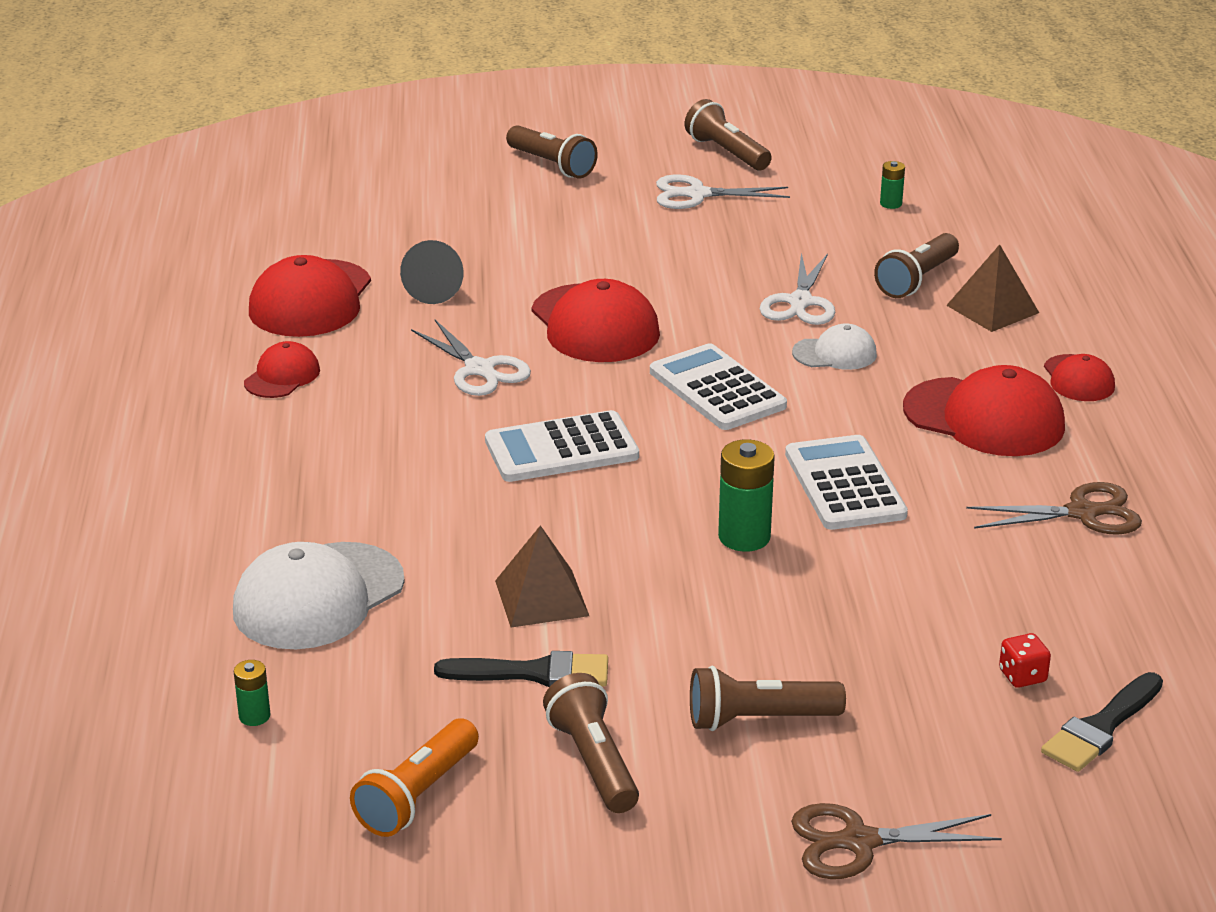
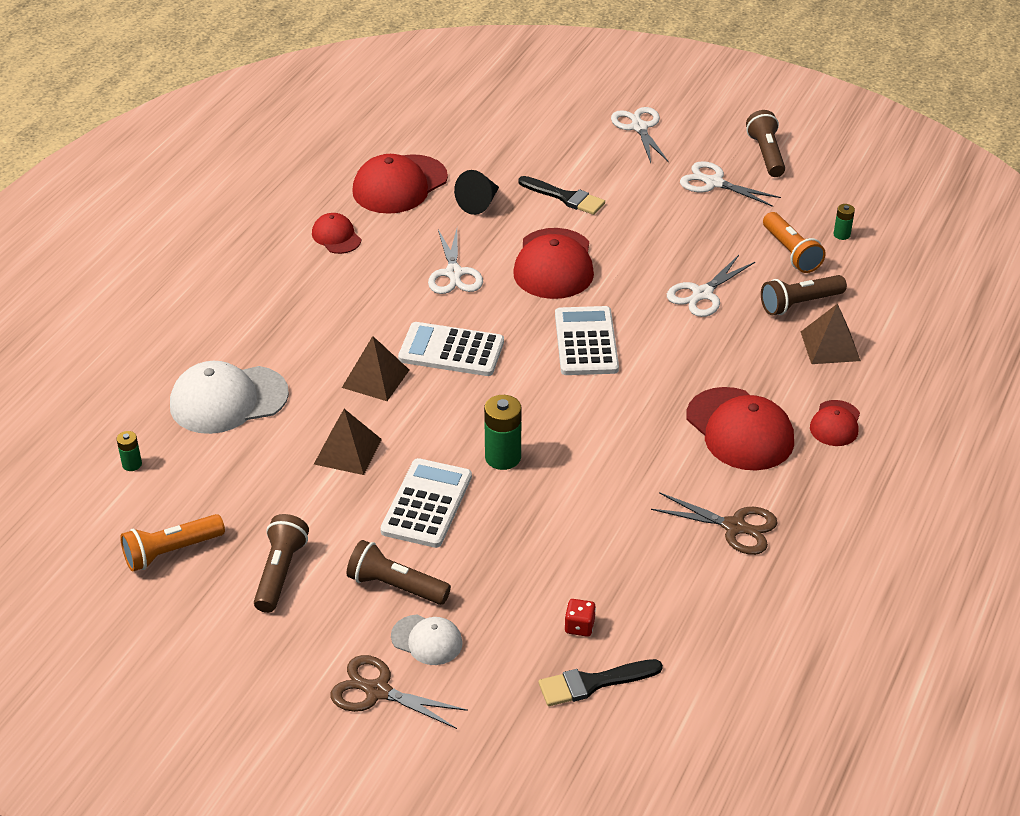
camera: 30 degrees right, 10 degrees up
red cap [244,341,320,398] -> red cap turned 90 degrees counterclockwise [312,213,361,254]
black brush [434,651,608,687] -> black brush moved to [518,176,605,215]
brown flashlight [506,125,598,178] -> white scissors [611,107,669,163]
white calculator [785,435,908,530] -> white calculator moved to [380,458,472,548]
white cap [792,323,877,370] -> white cap moved to [391,615,463,665]
none -> brown pyramid [342,336,409,401]
none -> orange flashlight [763,212,826,273]

